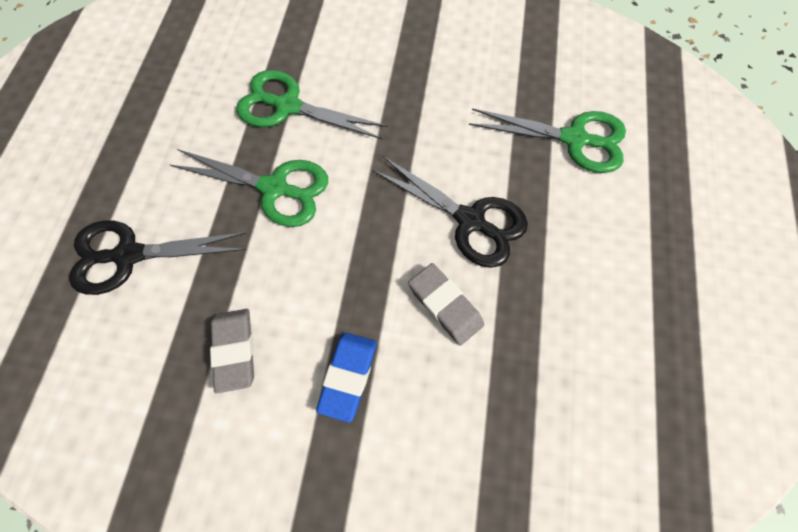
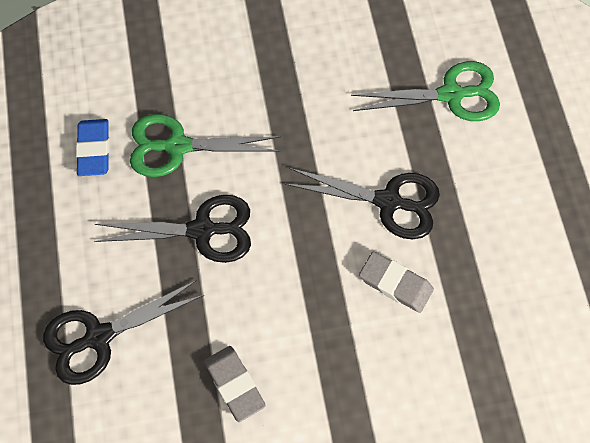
camera: 20 degrees left, 0 degrees up
green scissors [170,149,328,227] -> black scissors [94,195,251,263]
blue eraser [316,333,377,423] -> blue eraser moved to [76,119,110,176]

